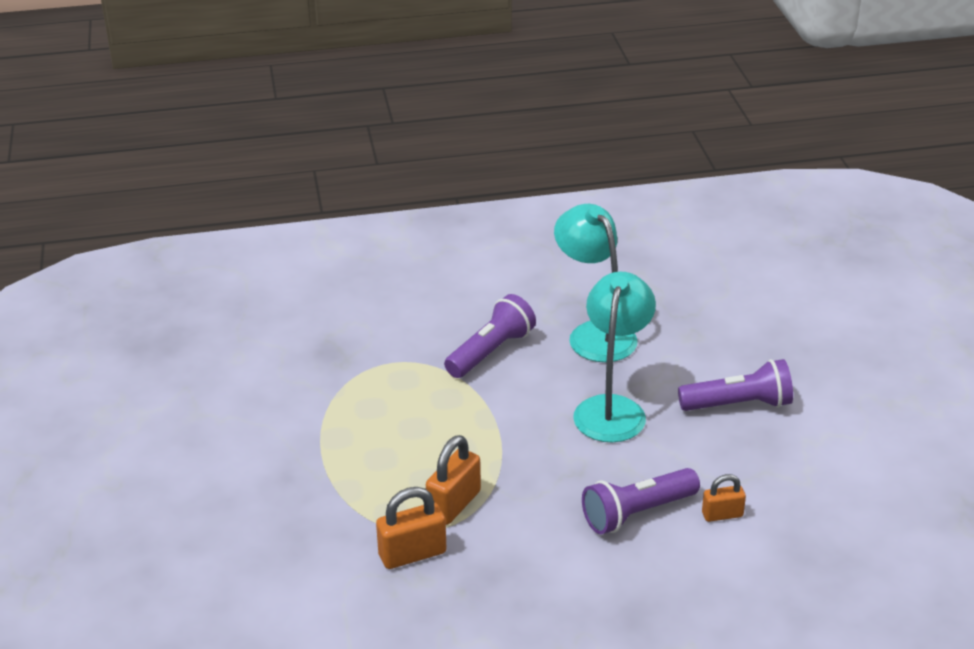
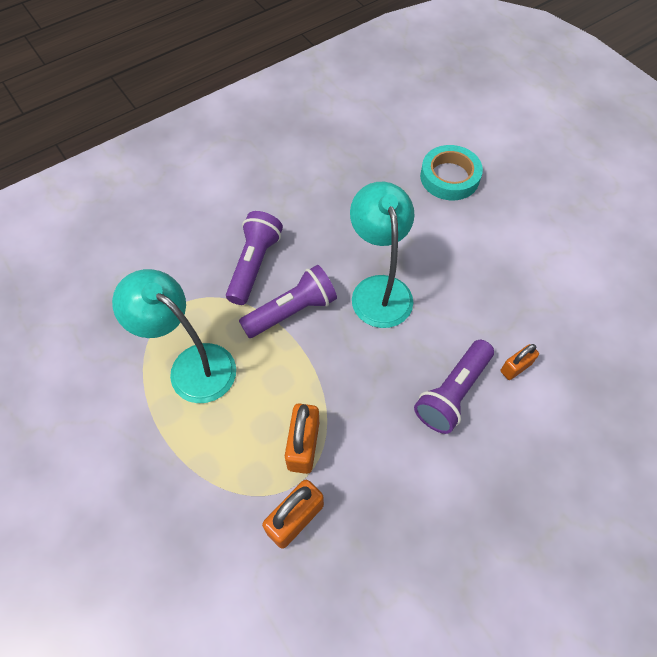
camera: 25 degrees left, 25 degrees up
turquoise lamp [554,204,638,362] -> turquoise lamp moved to [112,269,236,403]
purple flashlight [678,359,793,411] -> purple flashlight moved to [239,265,337,338]
none -> turquoise tape [420,145,483,200]

